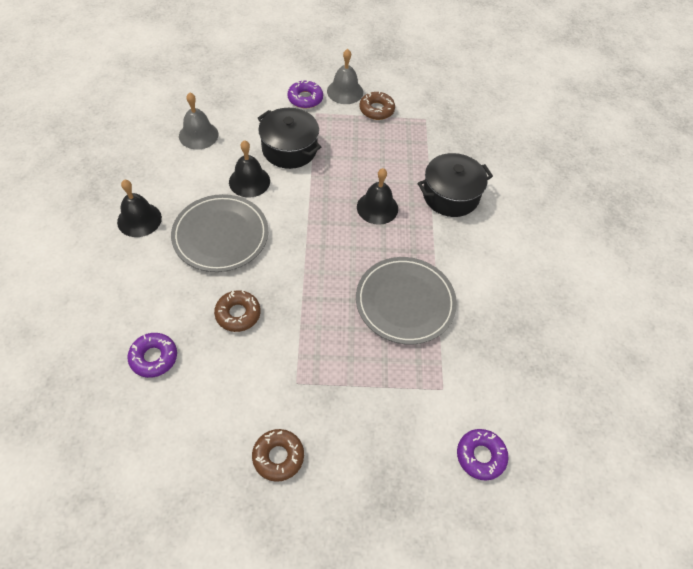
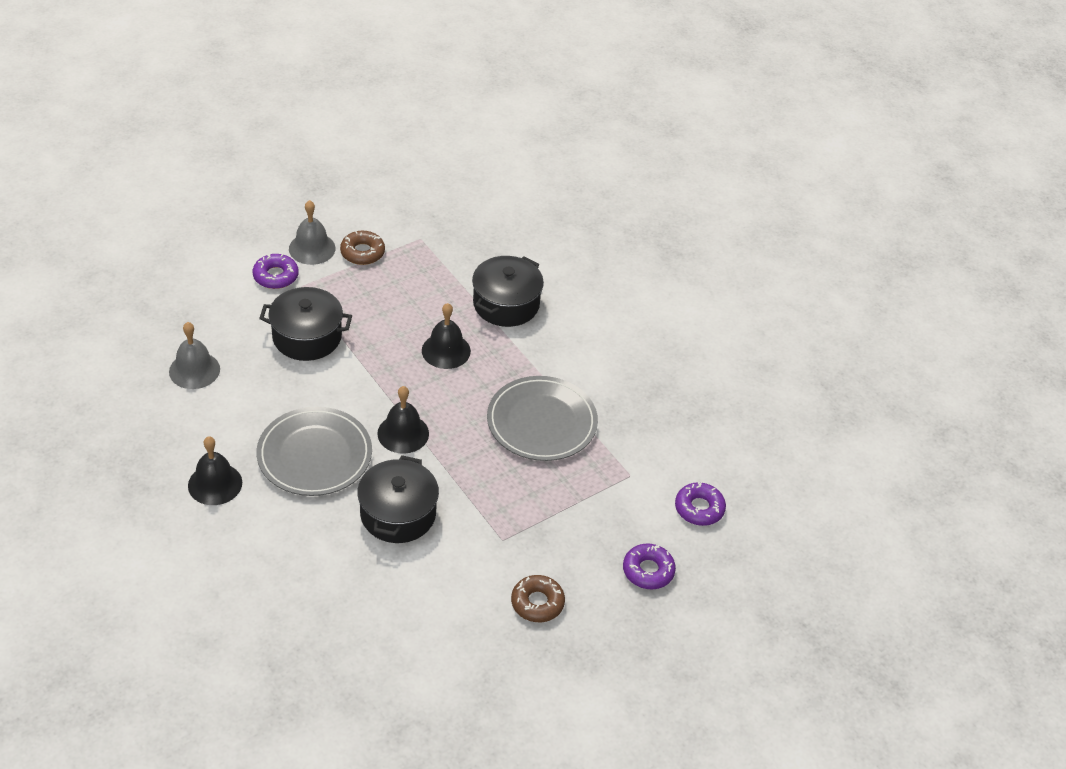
camera: 35 degrees left, 10 degrees down
purple donut [127,333,177,378] -> purple donut moved to [623,543,676,589]
brown donut [214,290,261,332] -> black pot [357,455,439,543]
black bell [229,140,270,197] -> black bell moved to [377,386,429,454]

